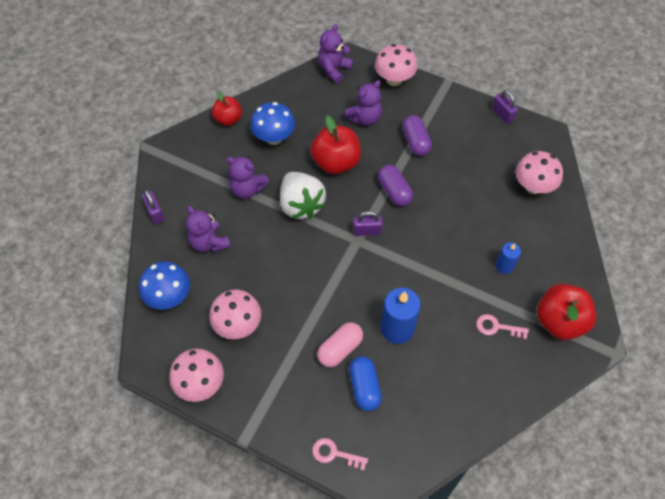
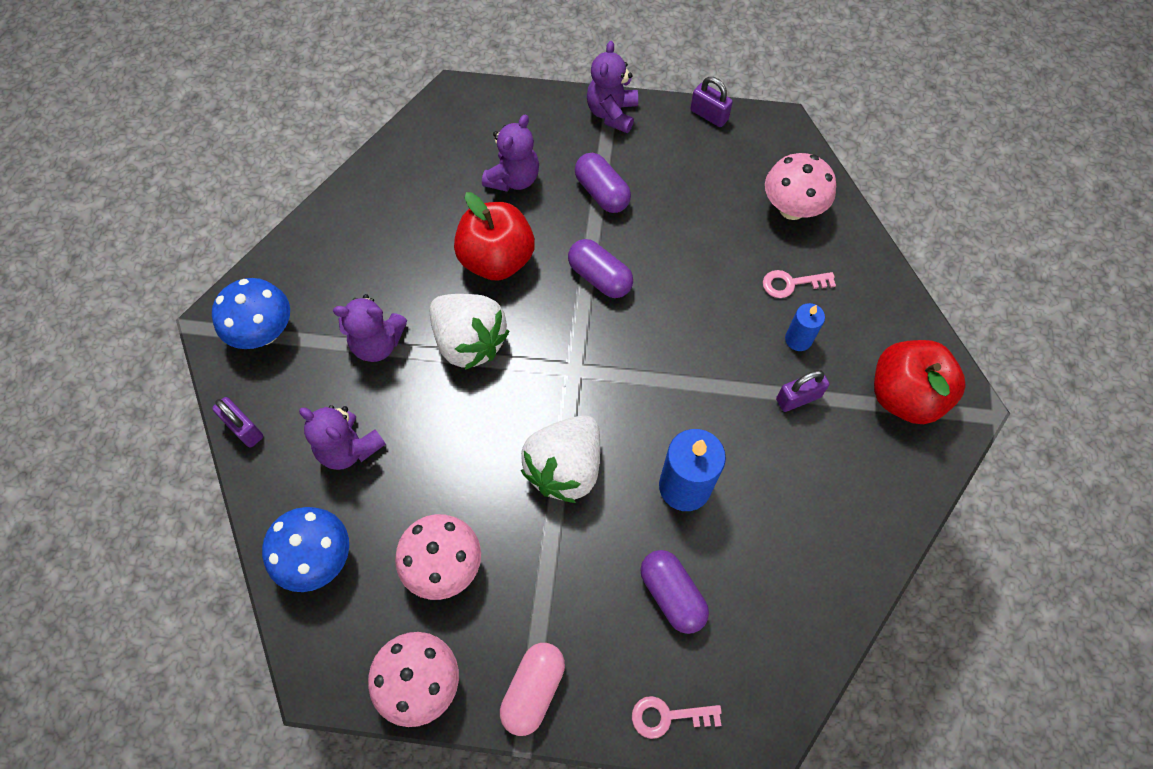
camera: 20 degrees left, 5 degrees up
red apple [212,92,242,126] -> none
blue mushroom [250,102,295,145] -> blue mushroom moved to [212,278,290,349]
pink capsule [317,322,363,367] -> pink capsule moved to [500,643,565,736]
purple teddy bear [318,24,353,83] -> purple teddy bear moved to [587,41,638,133]
blue capsule [349,356,382,411] -> purple capsule [640,550,709,634]
purple padlock [353,211,383,236] -> purple padlock moved to [776,370,829,412]
pink mushroom [375,44,418,86] -> none
pink key [476,314,529,339] -> pink key moved to [763,270,836,298]
none -> white strawberry [521,415,600,503]

